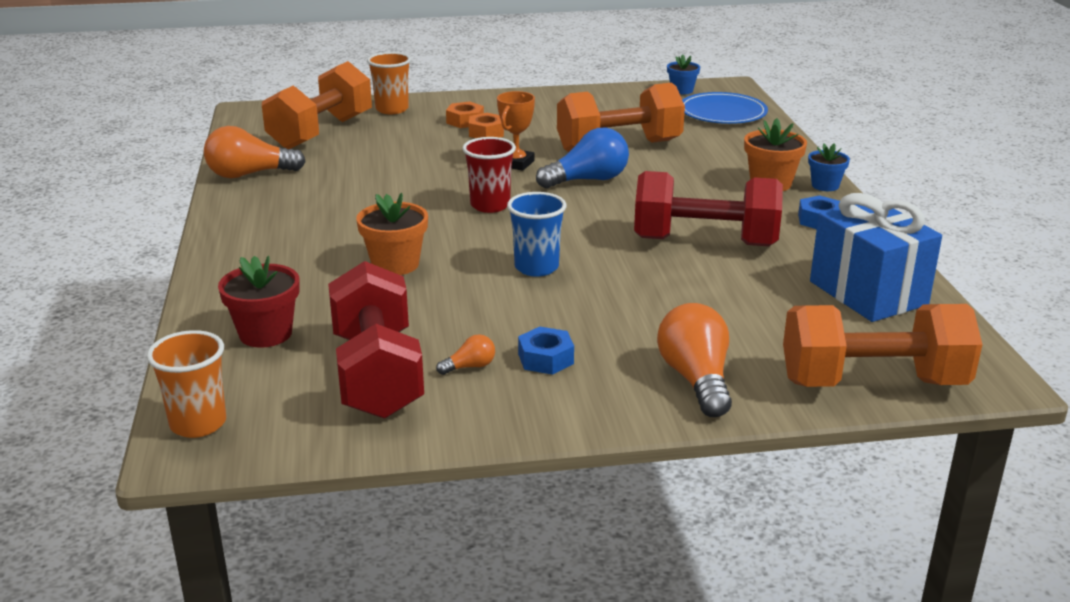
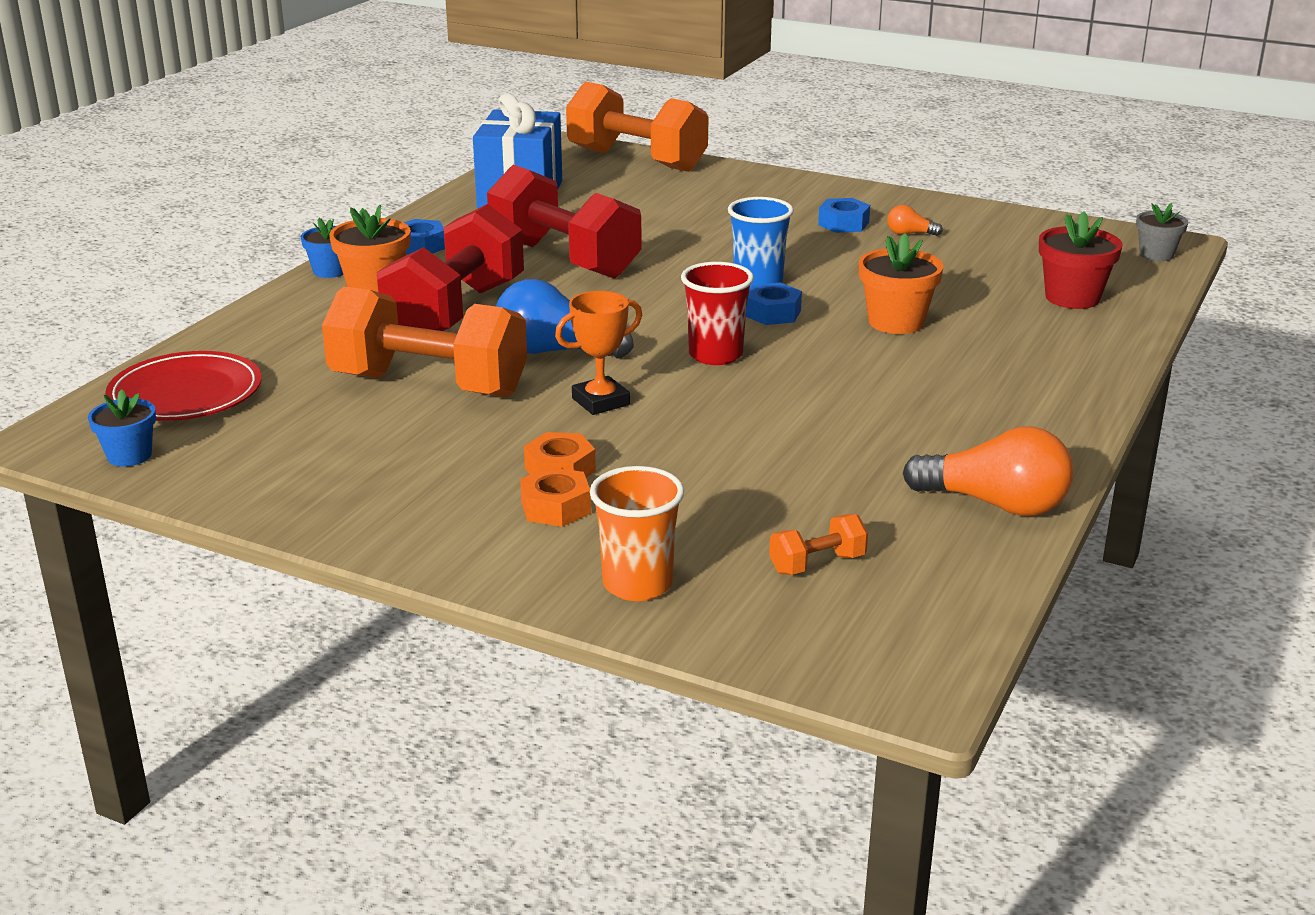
camera: 145 degrees left, 0 degrees up
orange cup [147,330,226,438] -> grey flower pot [1136,203,1188,261]
orange dumbbell [262,61,372,149] -> orange dumbbell [769,514,868,575], size x0.41
red dumbbell [328,261,424,419] -> red dumbbell moved to [377,204,524,331]
orange light bulb [657,303,732,417] -> none
blue plate [682,92,768,124] -> red plate [105,351,261,421]
none -> blue nut [746,283,802,325]

